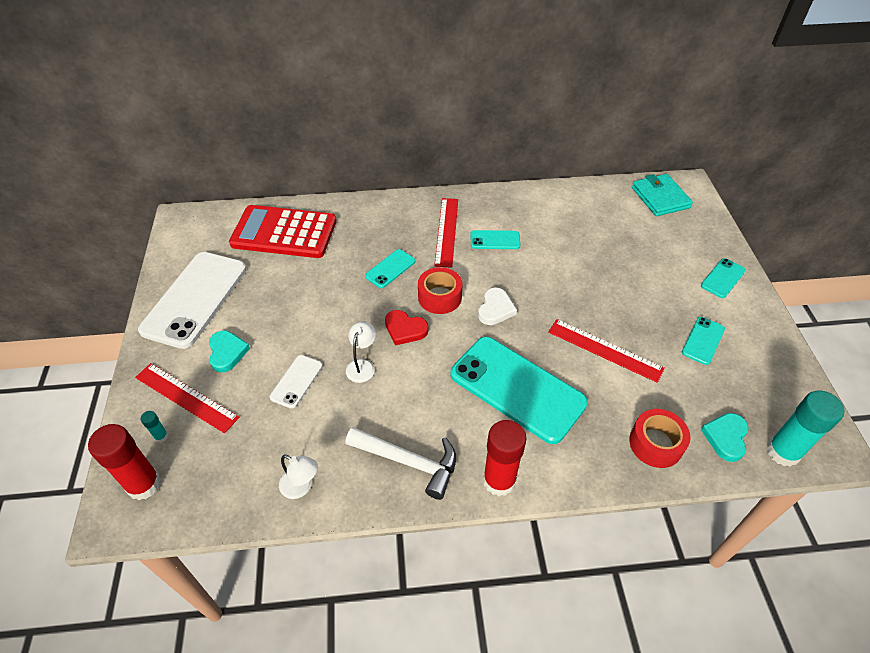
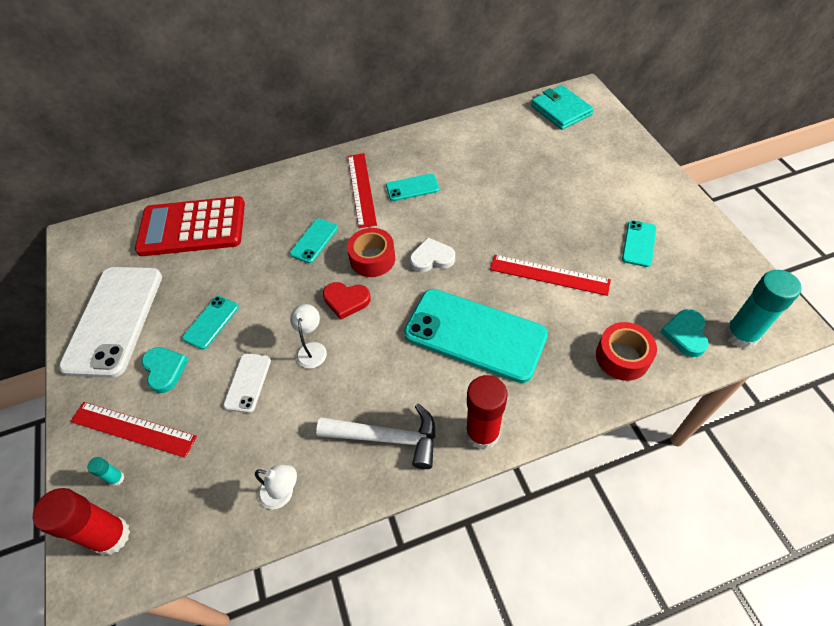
camera: 10 degrees left, 5 degrees up
white heart [478,288,517,325] -> white heart turned 105 degrees counterclockwise [410,238,455,272]
turquoise phone [701,258,746,298] -> turquoise phone moved to [182,296,239,350]

